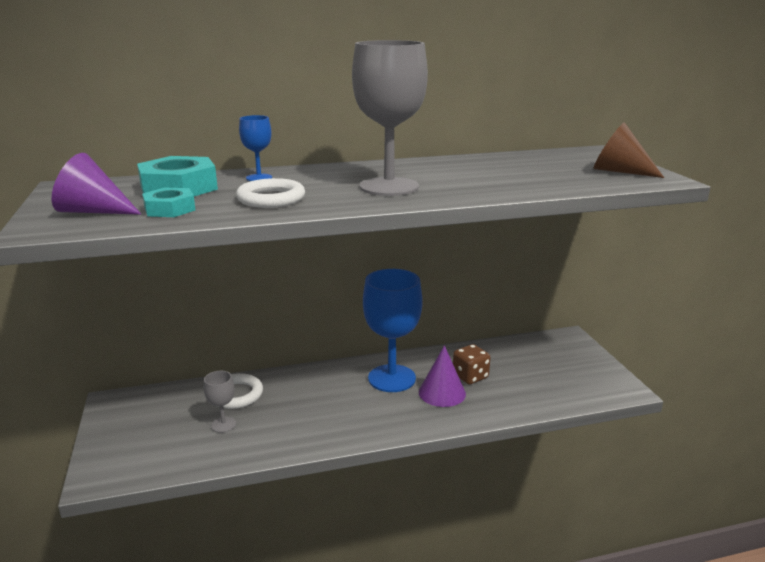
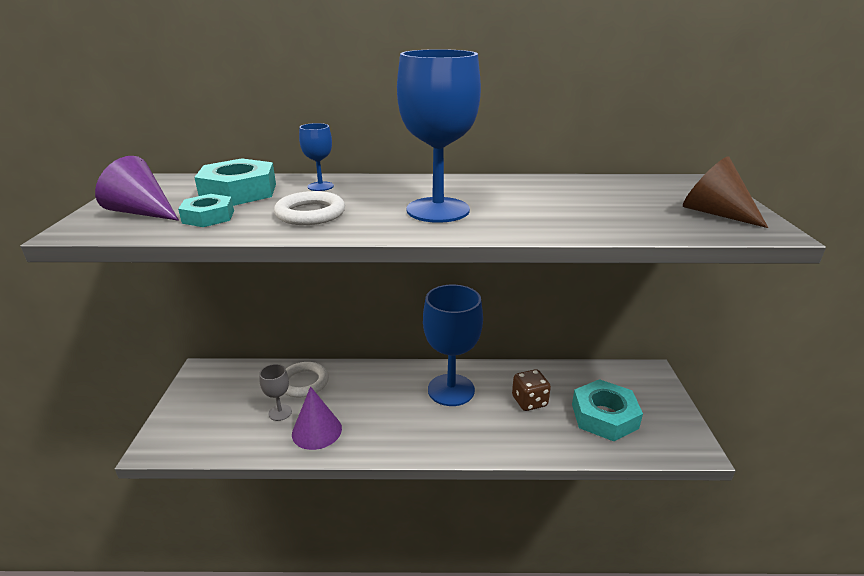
camera: 15 degrees right, 5 degrees up
grey goblet [352,40,428,196] -> blue goblet [397,49,481,223]
purple cone [419,345,466,407] -> purple cone moved to [292,386,342,450]
none -> turquoise nut [572,379,643,441]

